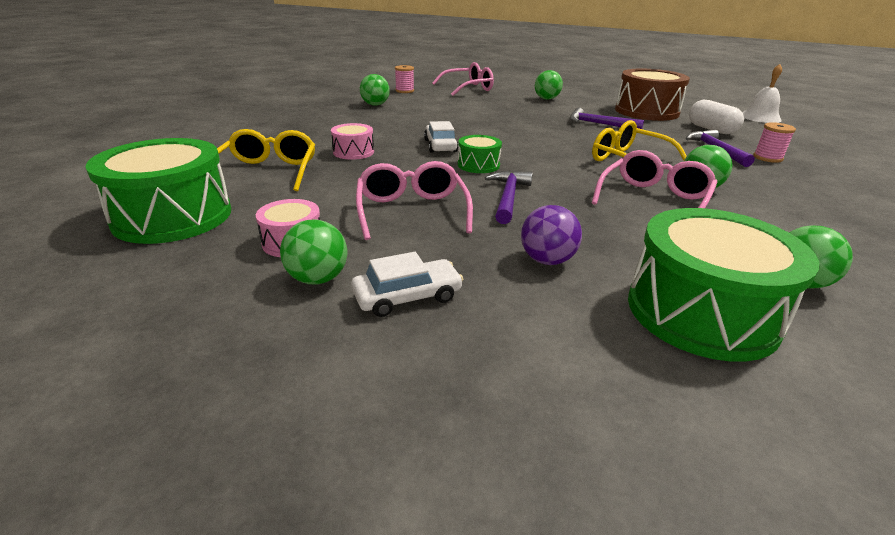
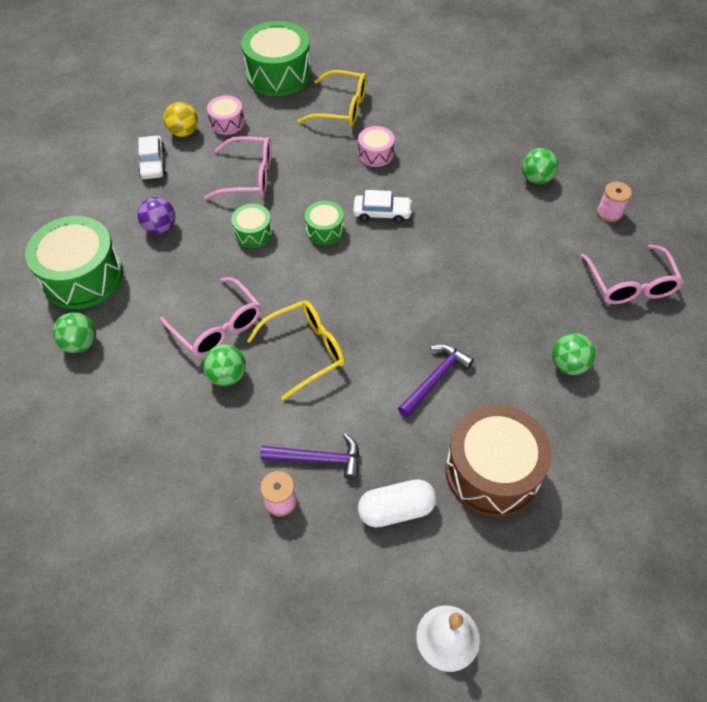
camera: 105 degrees right, 25 degrees up
green ball [280,219,347,284] -> yellow ball [164,102,198,137]
purple hammer [485,170,533,224] -> green drum [231,204,273,248]

